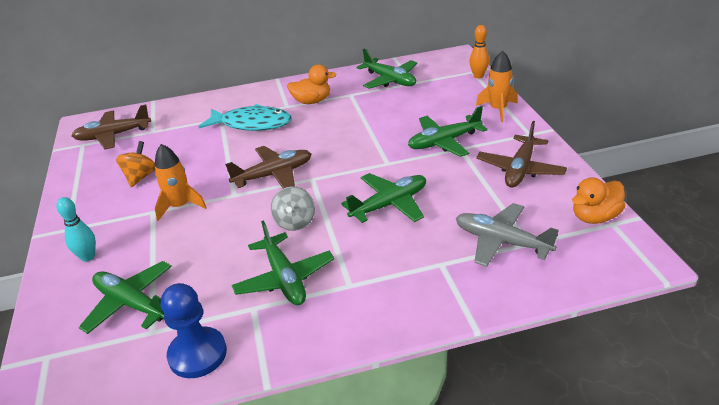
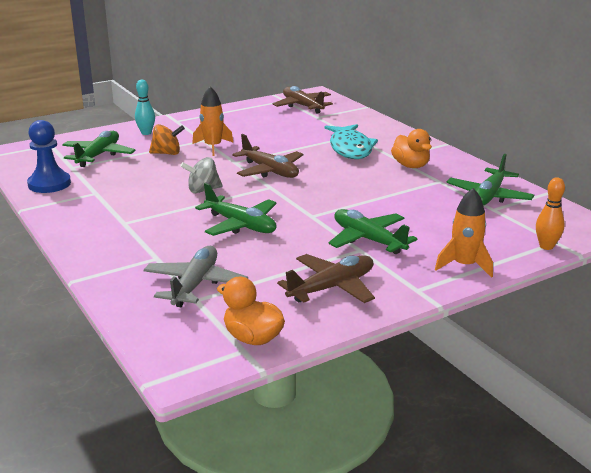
camera: 70 degrees right, 10 degrees down
orange spinning top [116,141,155,187] -> orange spinning top moved to [149,124,185,155]
green plane [232,220,334,305] -> none
brown plane [476,121,567,188] -> brown plane turned 135 degrees clockwise [277,254,375,303]

